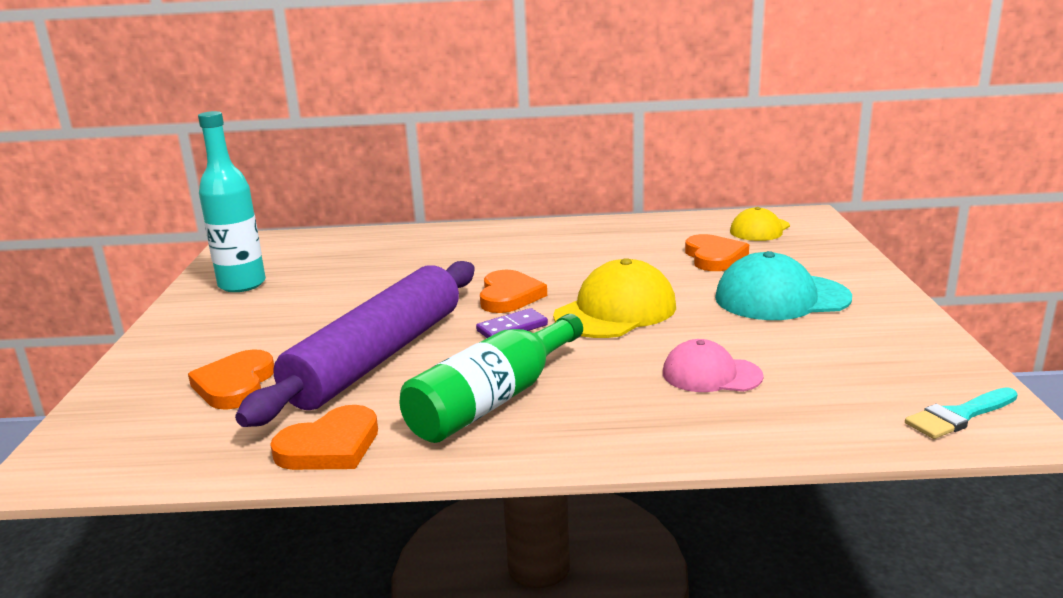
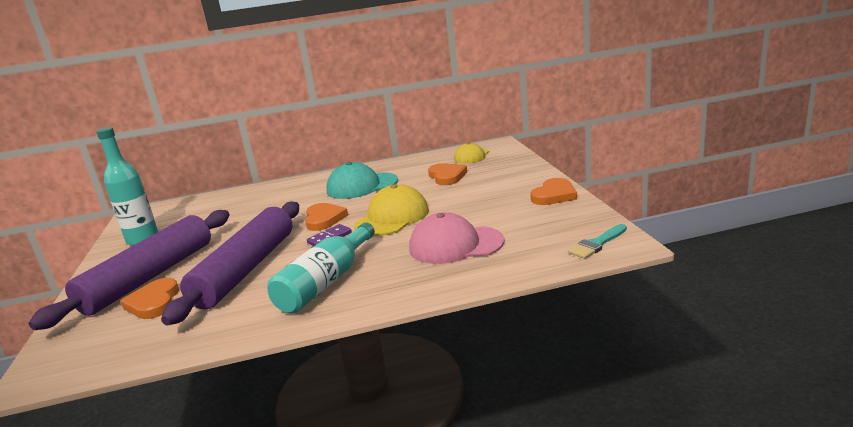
camera: 10 degrees left, 0 degrees up
orange heart [270,405,378,470] -> orange heart moved to [530,178,577,205]
green bottle [399,314,583,443] -> turquoise bottle [267,222,375,314]
pink cap [663,339,764,392] -> pink cap [409,212,505,264], size x1.60
turquoise cap [715,251,852,320] -> turquoise cap moved to [326,162,398,199]
none -> purple rolling pin [29,210,230,330]

